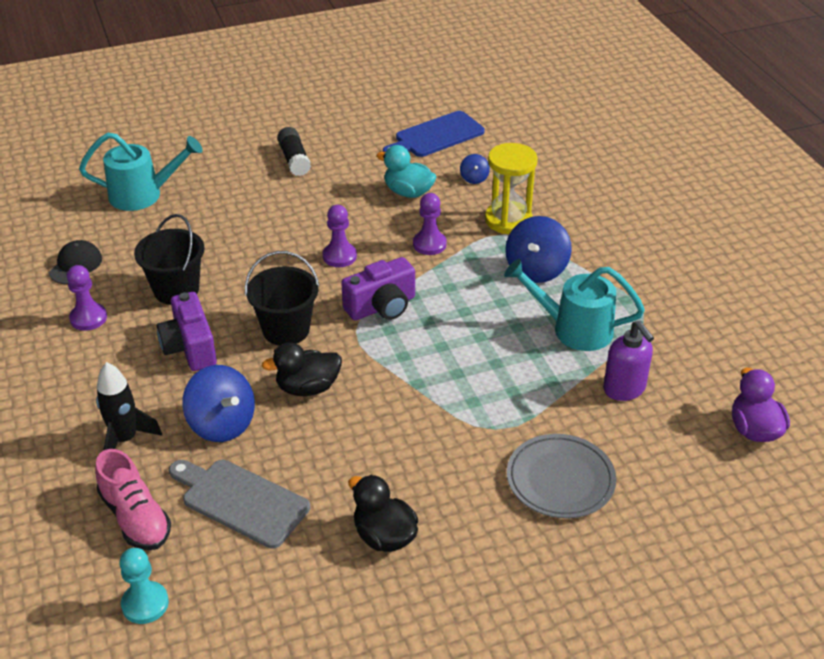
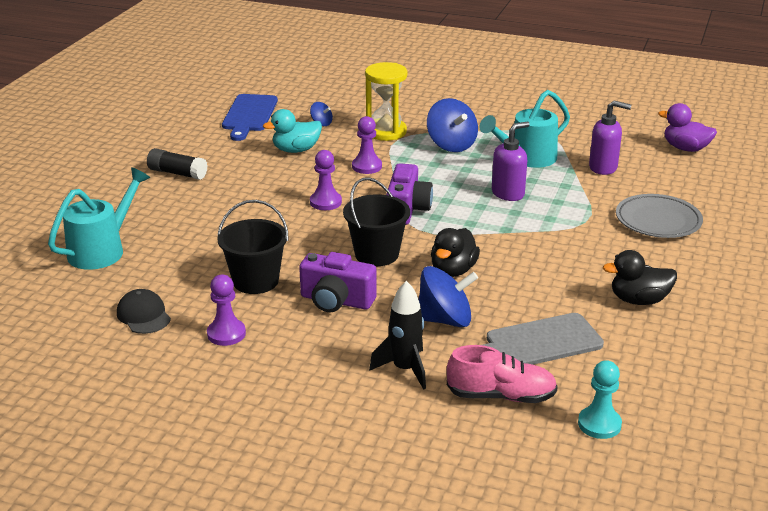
camera: 50 degrees left, 10 degrees down
none -> purple soap dispenser [492,122,530,201]

